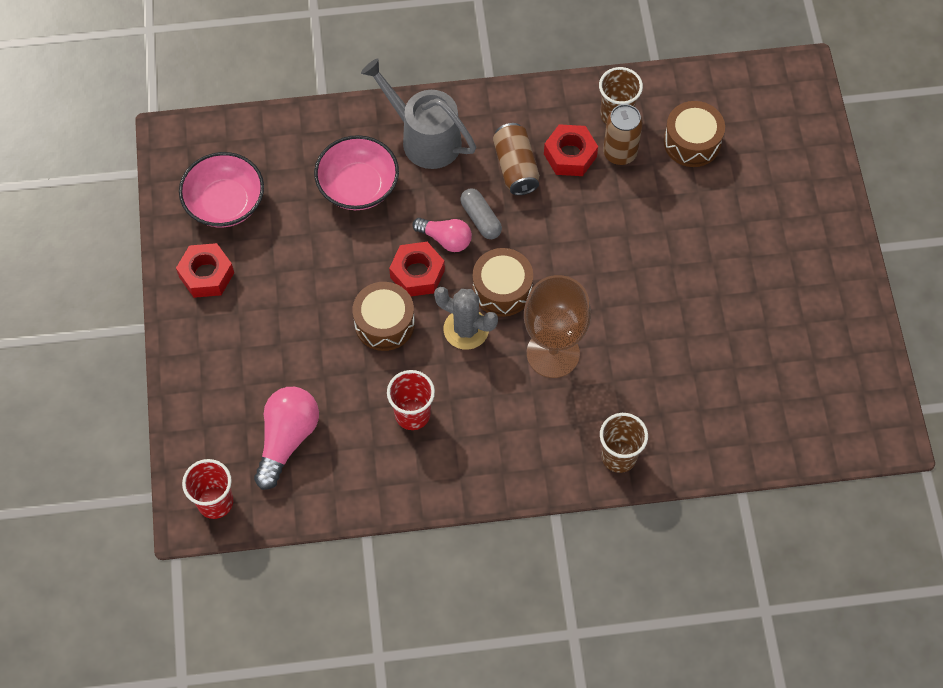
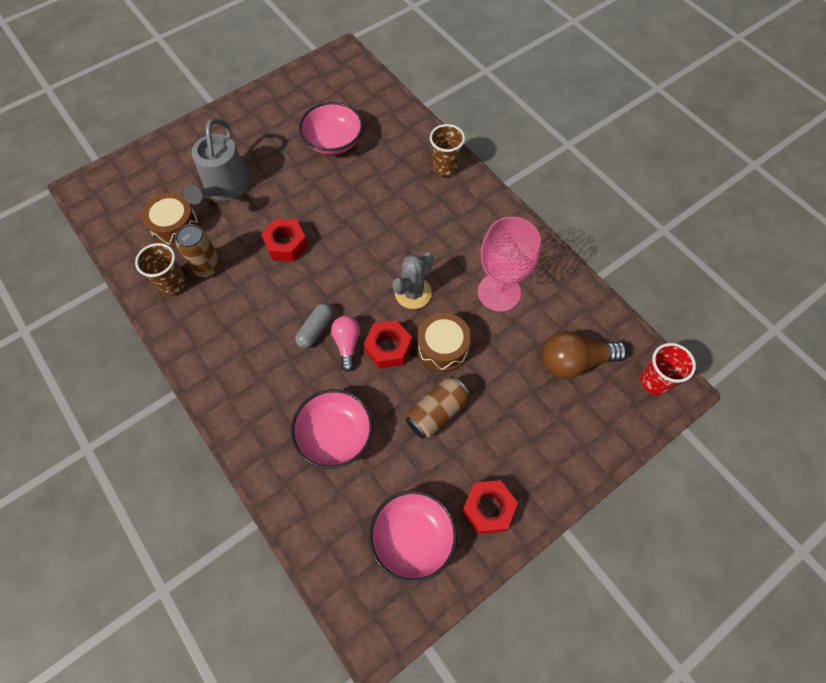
camera: 120 degrees left, 0 degrees up
pink light bulb [254,387,319,490] -> brown light bulb [542,331,627,378]
grey watering can [361,58,476,169] -> grey watering can moved to [183,118,250,204]
red cup [387,370,435,430] -> pink goblet [478,217,541,312]
grey cactus [434,287,498,350] -> grey cactus turned 45 degrees clockwise [392,252,434,309]
brown drum [473,248,533,317] -> none
brown can [493,123,540,195] -> brown can moved to [406,376,470,439]
brown goblet [524,275,591,378] -> none
red nut [544,124,598,176] -> red nut moved to [261,219,308,261]
none -> pink bowl [299,102,363,155]

